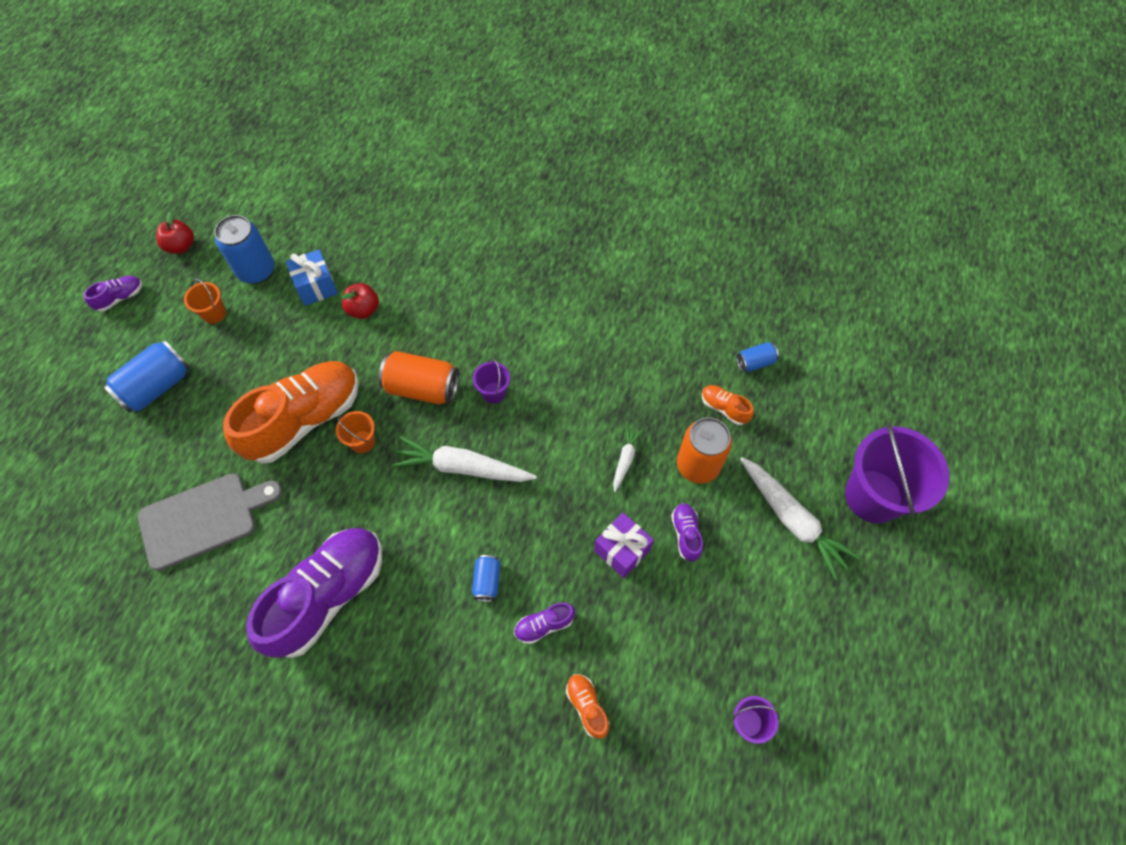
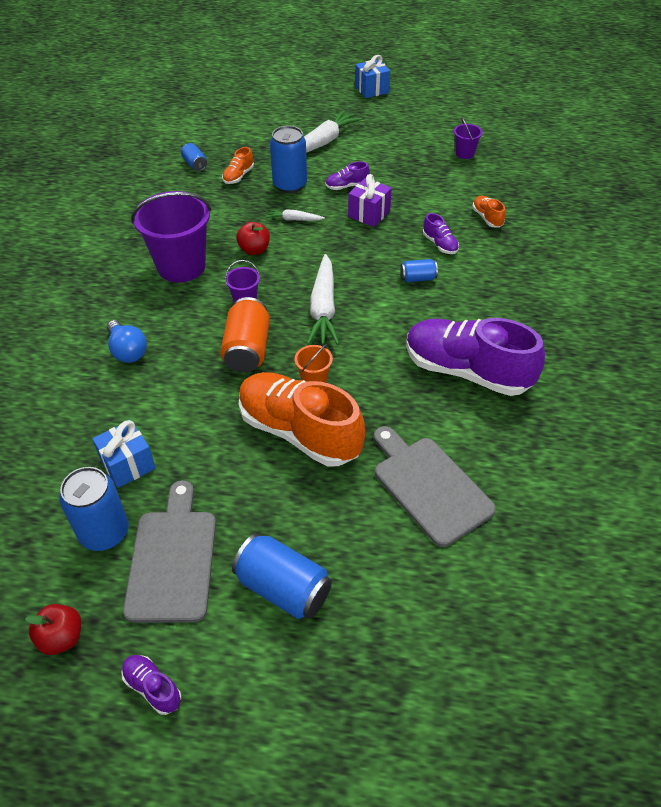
camera: 100 degrees left, 15 degrees down
orange bucket [184,279,226,324] -> grey cutting board [123,480,216,623]
red apple [341,283,379,319] -> red apple moved to [236,222,270,255]
orange shoe [566,674,609,739] -> orange shoe turned 105 degrees clockwise [472,196,506,227]
orange can [677,417,732,484] -> blue can [270,126,307,193]
purple bucket [845,423,949,523] -> purple bucket moved to [131,191,211,282]
none -> blue light bulb [107,320,147,363]
none -> blue gift [355,55,390,98]

